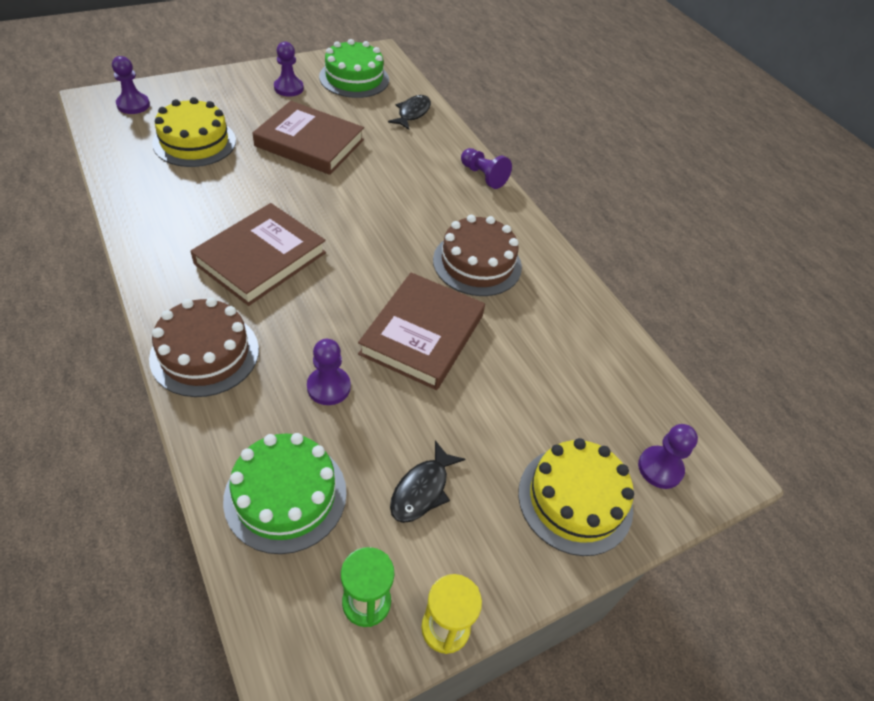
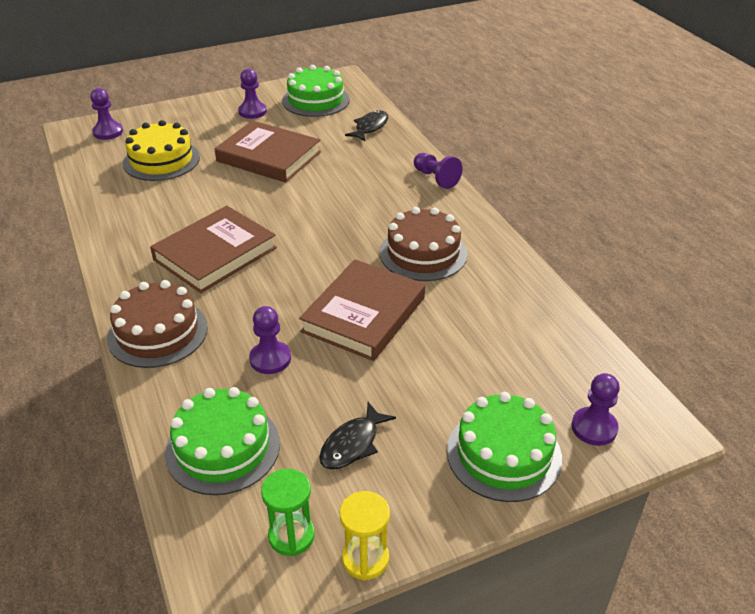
camera: 10 degrees right, 10 degrees down
yellow cake [518,438,634,556] -> green cake [447,392,562,502]

